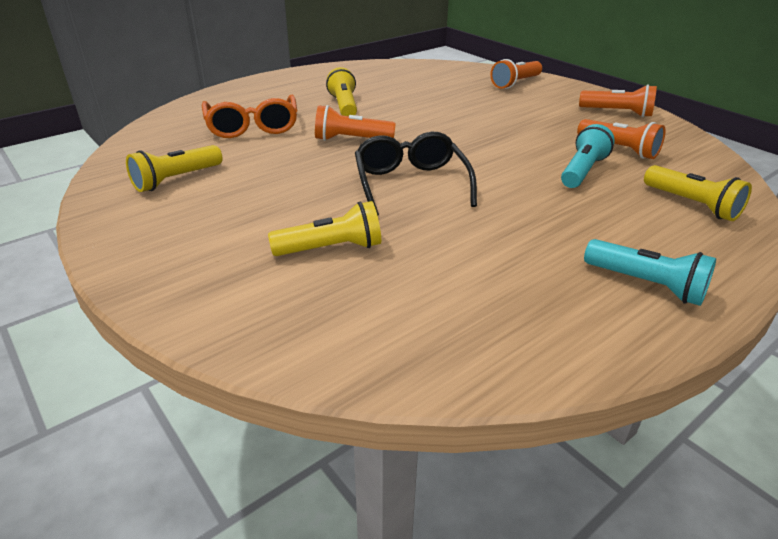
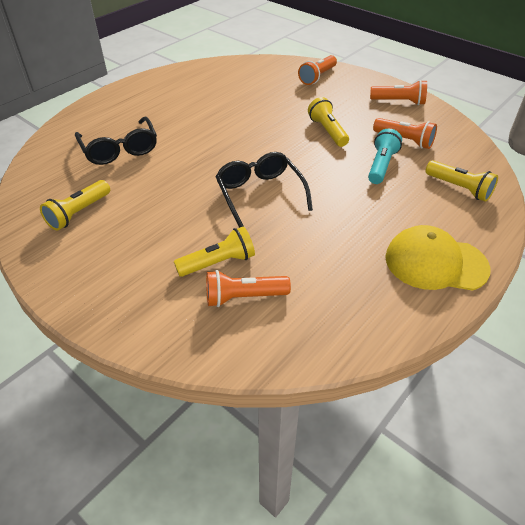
camera: 10 degrees left, 10 degrees up
orange glasses [202,95,297,138] -> black glasses [75,117,157,165]
orange flashlight [315,105,396,141] -> orange flashlight moved to [206,270,291,307]
yellow flashlight [326,67,357,116] -> yellow flashlight moved to [308,97,349,147]
turquoise flashlight [584,239,716,306] -> yellow cap [385,225,491,291]

